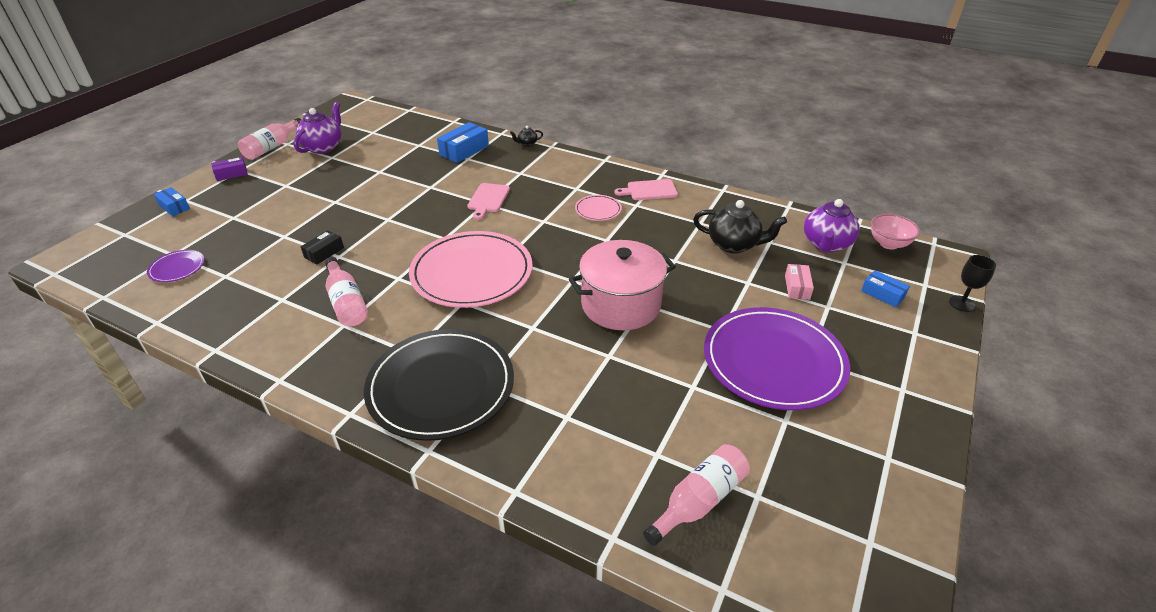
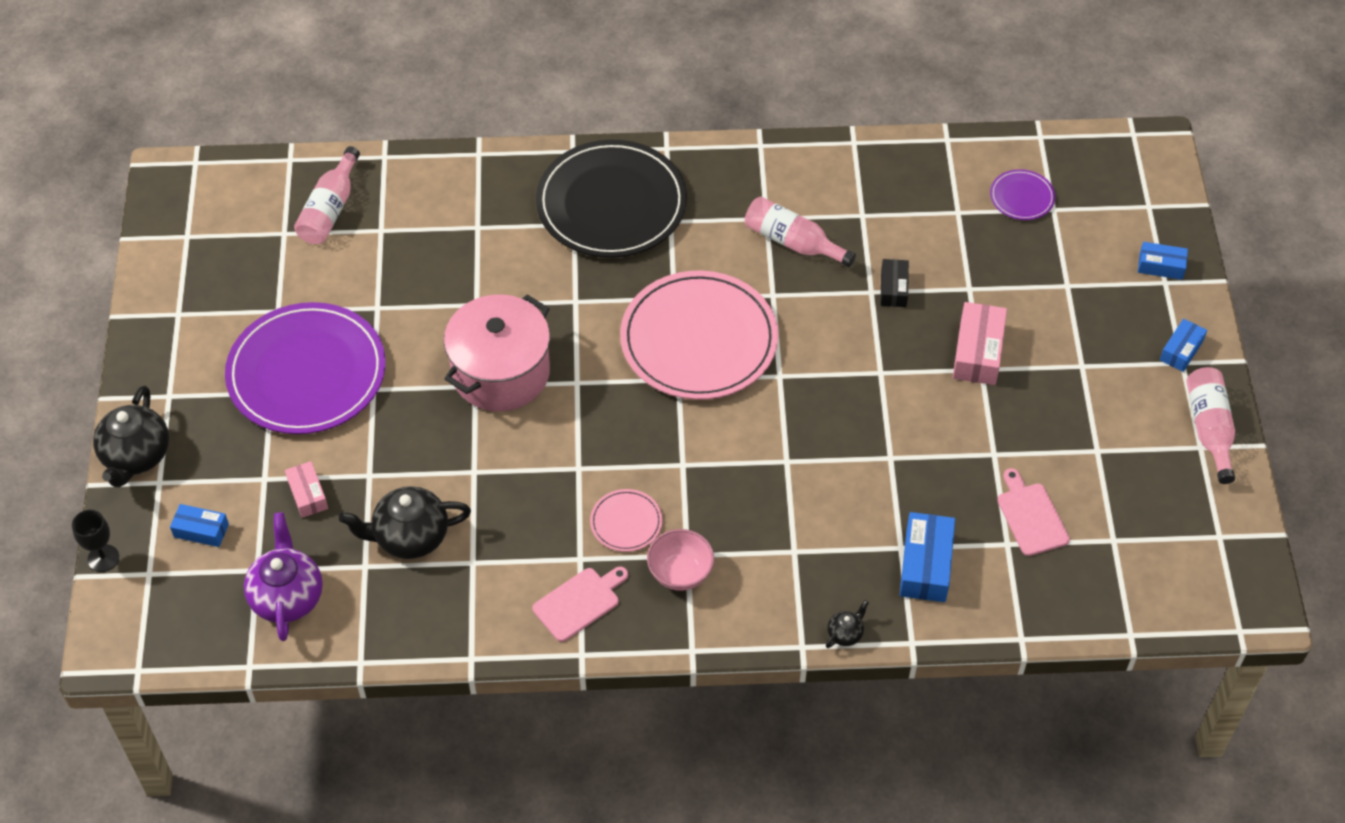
camera: 150 degrees right, 15 degrees up
purple box [211,157,248,181] -> blue box [1160,319,1207,372]
purple teapot [294,102,341,154] -> none
pink cutting board [467,183,510,220] -> pink cutting board moved to [997,468,1070,556]
pink bowl [871,214,920,250] -> pink bowl moved to [647,529,714,591]
none -> black teapot [93,385,169,488]
none -> pink box [953,302,1007,385]

